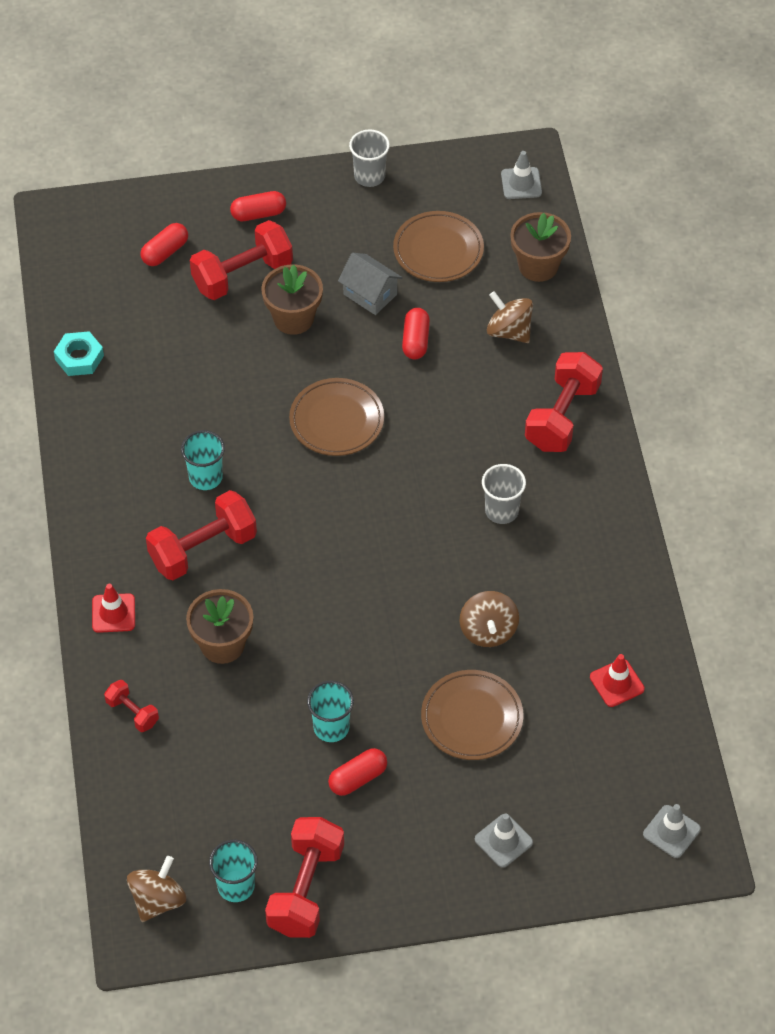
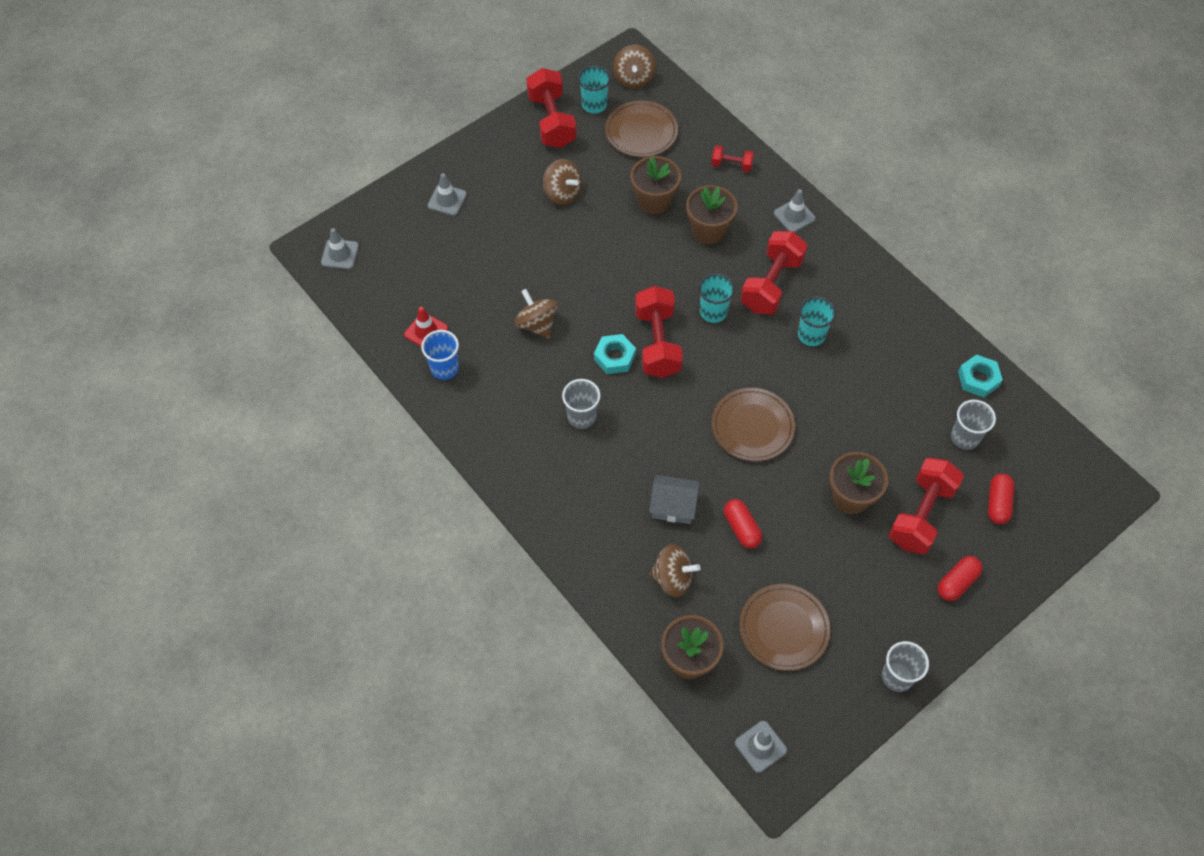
camera: 150 degrees right, 5 degrees up
red traffic cone [92,584,135,633] -> grey traffic cone [774,189,816,233]
turquoise cup [307,681,354,742] -> turquoise cup moved to [698,273,735,323]
red capsule [328,748,387,796] -> brown spinning top [543,159,582,205]
grey house [338,253,403,315] -> grey house moved to [649,475,700,524]
brown plate [421,670,523,760] -> brown plate moved to [605,100,678,157]
red dumbbell [525,352,603,452] -> red dumbbell moved to [635,286,683,378]
none -> blue cup [421,330,459,380]
none -> turquoise nut [594,334,636,374]
none -> brown flower pot [630,156,681,214]
none -> grey cup [951,400,996,450]

